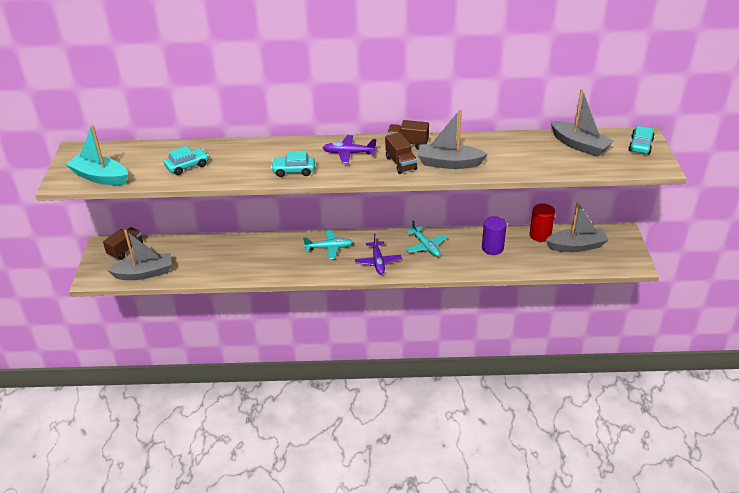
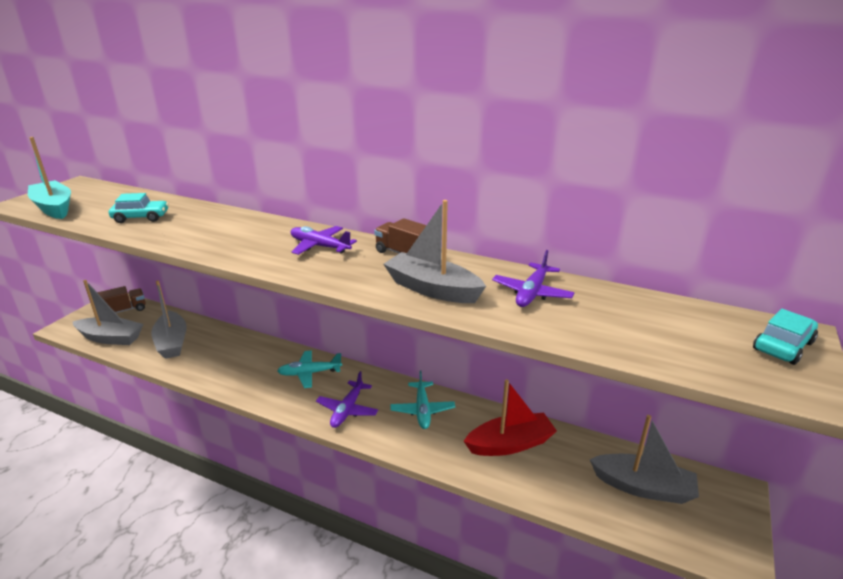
camera: 25 degrees right, 10 degrees down
turquoise car [271,151,315,177] -> none
turquoise plane [303,230,353,260] -> turquoise plane turned 150 degrees clockwise [277,351,342,388]
brown truck [385,133,417,174] -> none
purple cylinder [482,216,507,255] -> red boat [464,379,557,456]
red cylinder [529,204,555,242] -> none
grey boat [550,89,614,157] -> grey boat moved to [151,281,187,359]
none -> purple plane [492,250,575,307]

